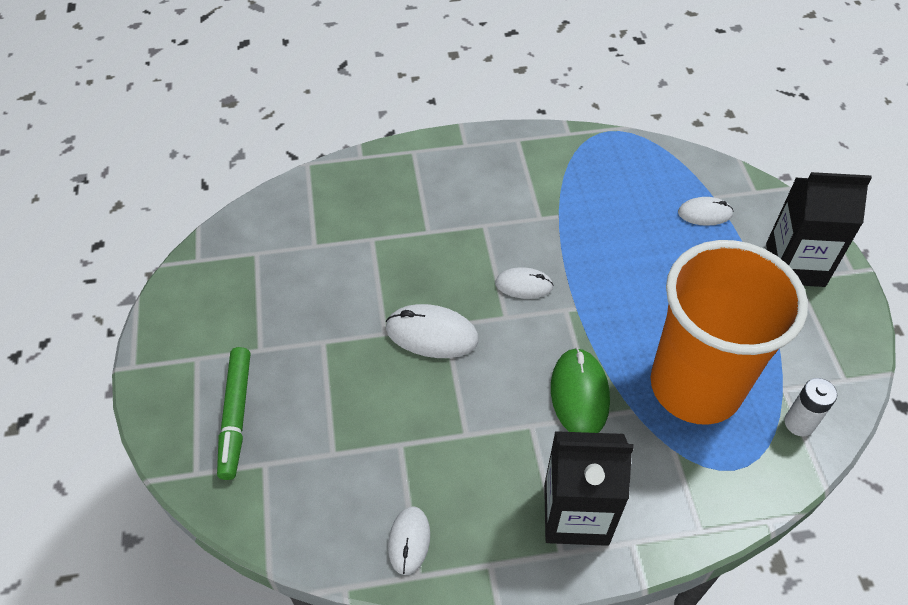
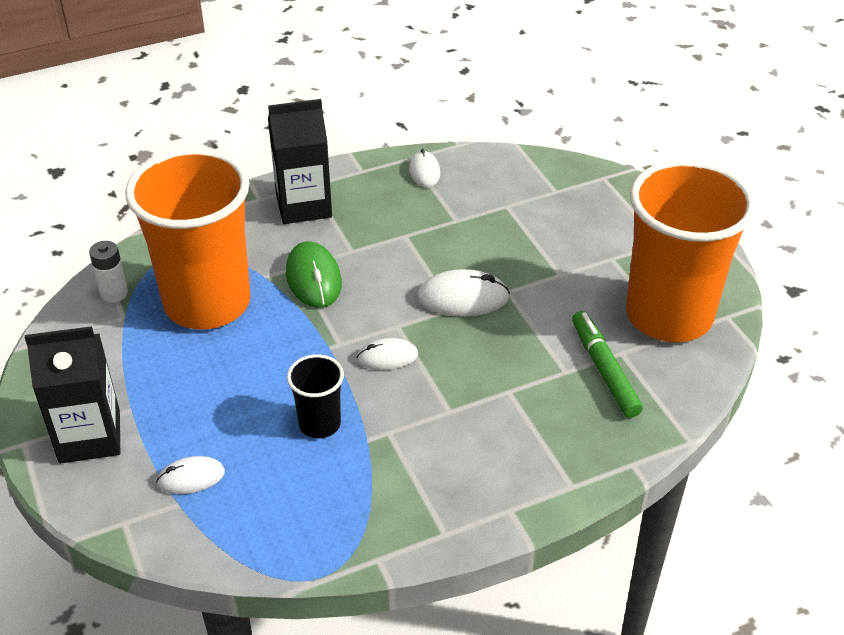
camera: 165 degrees right, 10 degrees down
green marker [217,347,250,480] -> green marker moved to [572,311,643,418]
none -> black cup [287,354,344,438]
none -> orange cup [626,160,756,342]

